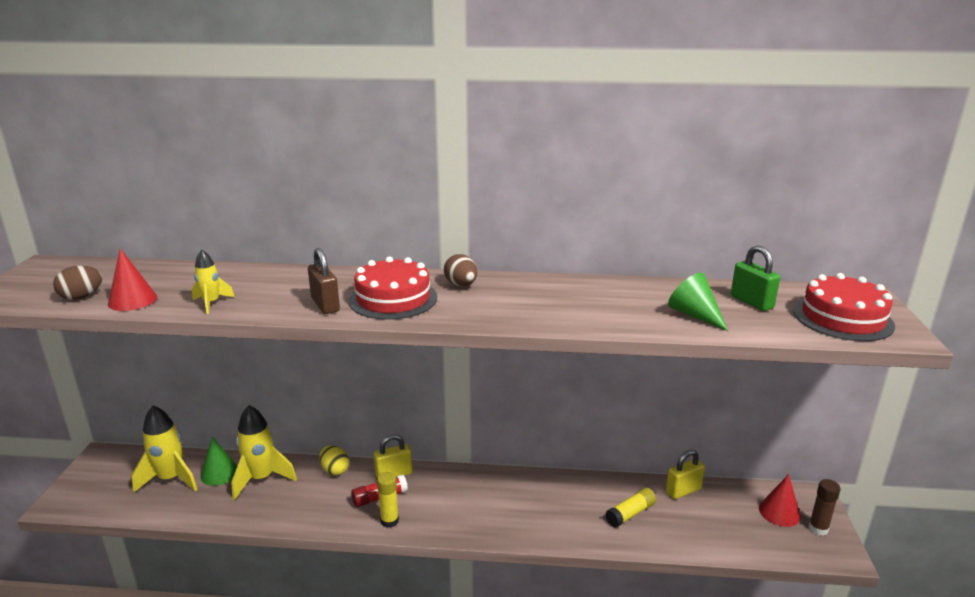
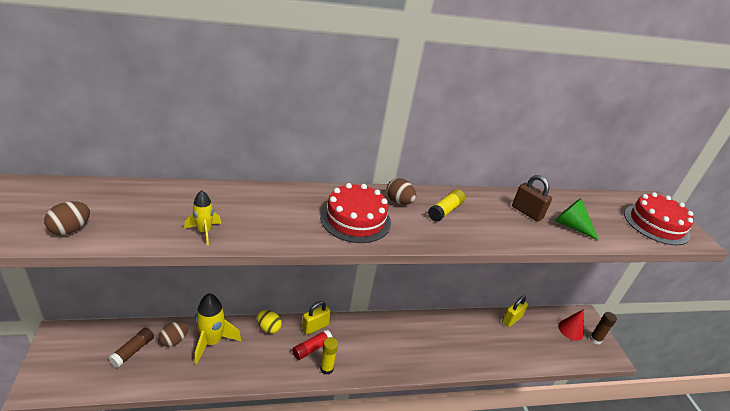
camera: 20 degrees left, 10 degrees up
red cone [108,249,157,311] -> none
yellow rocket [132,405,198,493] -> brown glue stick [108,327,154,368]
green cone [201,436,237,486] -> brown egg [159,322,188,347]
brown padlock [308,248,340,314] -> brown padlock moved to [512,175,552,222]
yellow glue stick [605,488,656,528] -> yellow glue stick moved to [428,189,465,222]
green padlock [731,245,780,311] -> none

